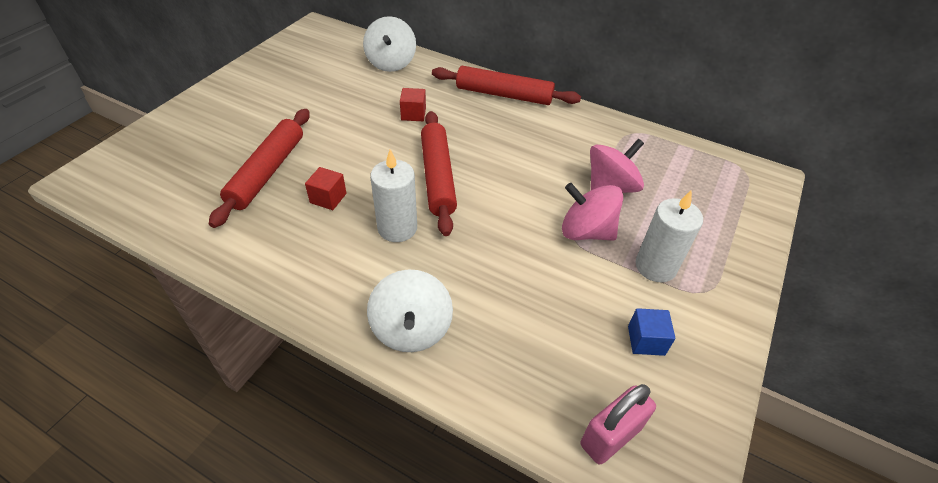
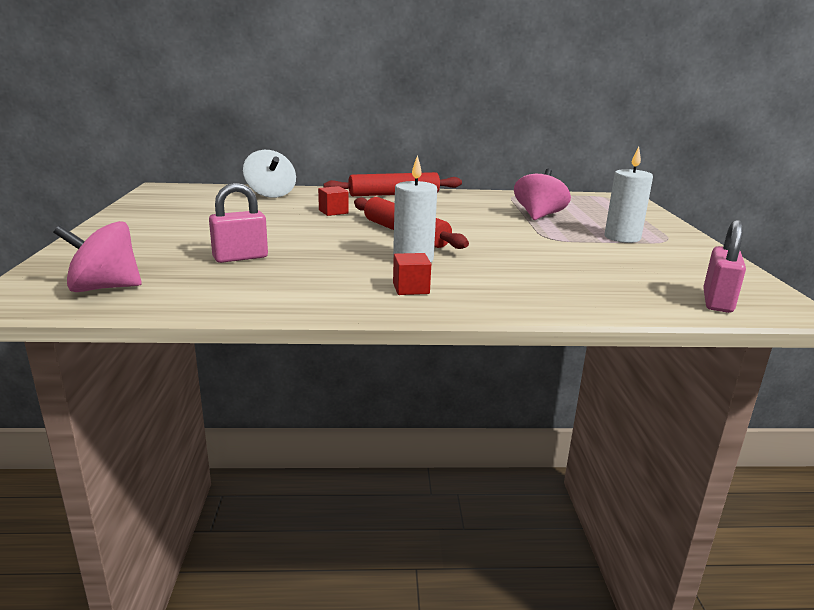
camera: 30 degrees left, 25 degrees down
red rolling pin [209,109,310,228] -> pink padlock [209,183,268,263]
red cube [305,167,346,210] -> red cube moved to [393,253,431,295]
white spinning top [367,269,453,352] -> none
pink spinning top [562,183,623,241] -> pink spinning top moved to [53,221,142,292]
blue cube [628,308,675,356] -> none

